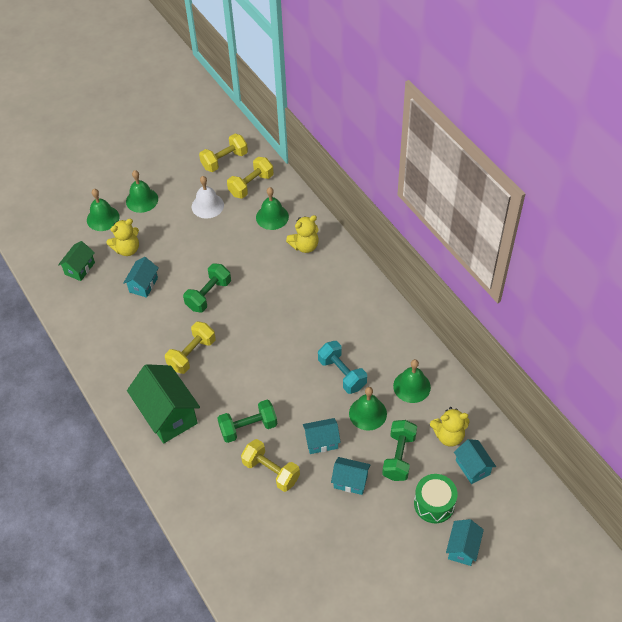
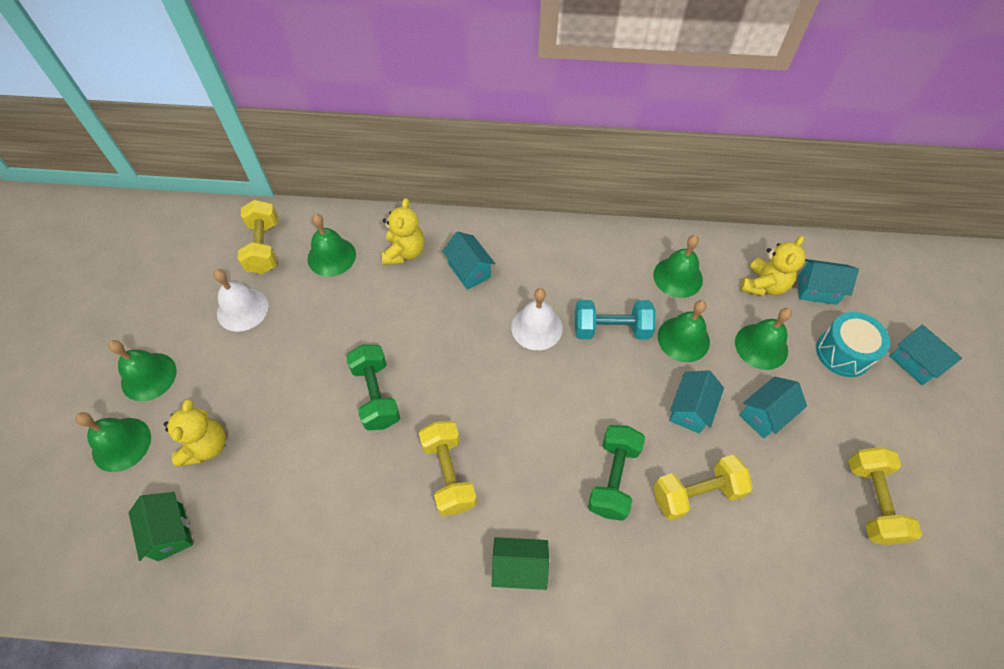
camera: 55 degrees left, 5 degrees up
turquoise house [123,257,158,298] -> turquoise house moved to [443,232,495,290]
green house [127,364,200,443] -> green house [492,537,549,590], size x0.55
yellow dumbbell [199,134,248,172] -> yellow dumbbell moved to [848,447,922,545]
green dumbbell [382,420,417,481] -> green bell [735,308,792,370]
green drum [414,474,457,523] -> turquoise drum [816,312,890,377]
none -> white bell [511,288,563,350]

